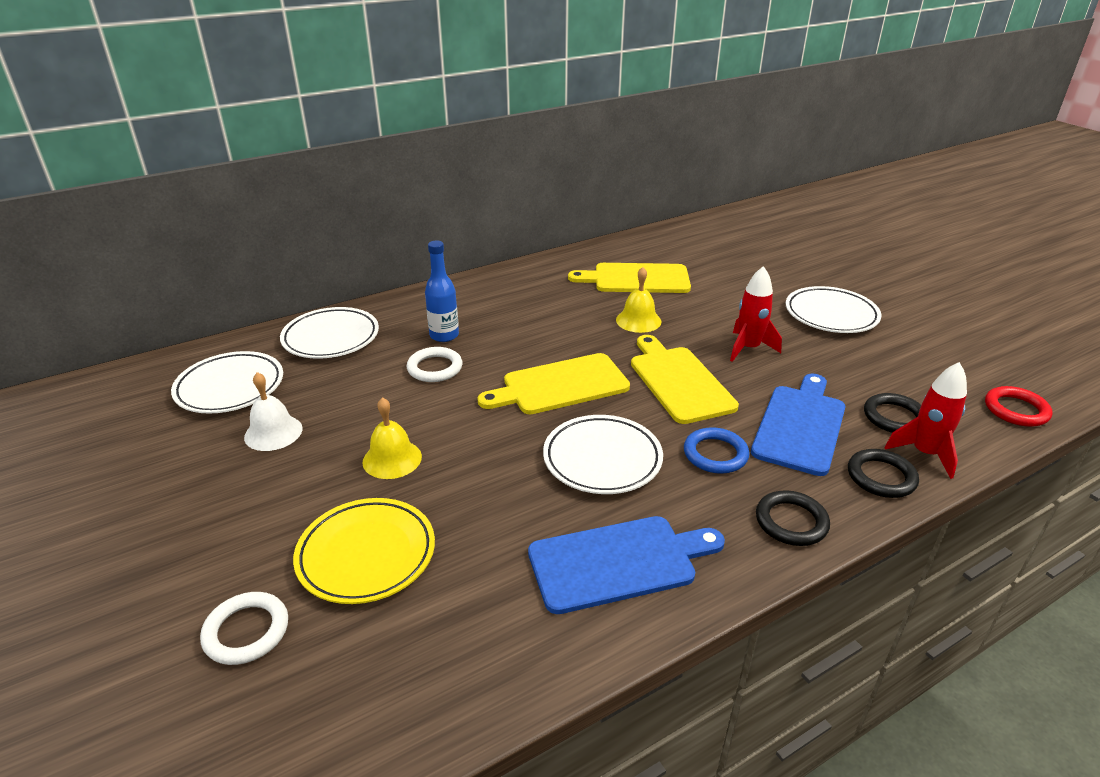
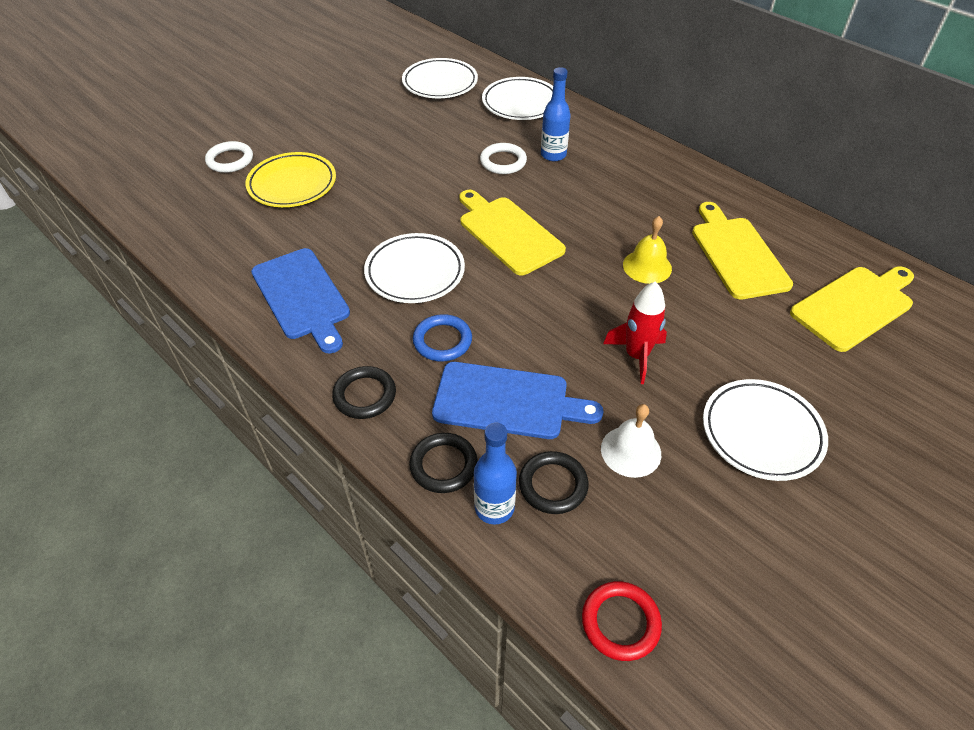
camera: 75 degrees right, 15 degrees up
white bell [244,372,302,451] -> white bell moved to [601,404,661,478]
yellow bell [362,397,422,479] -> none
yellow cutting board [631,335,739,424] -> yellow cutting board moved to [790,266,914,352]
red rocket [885,362,967,479] -> blue bottle [474,422,517,525]

